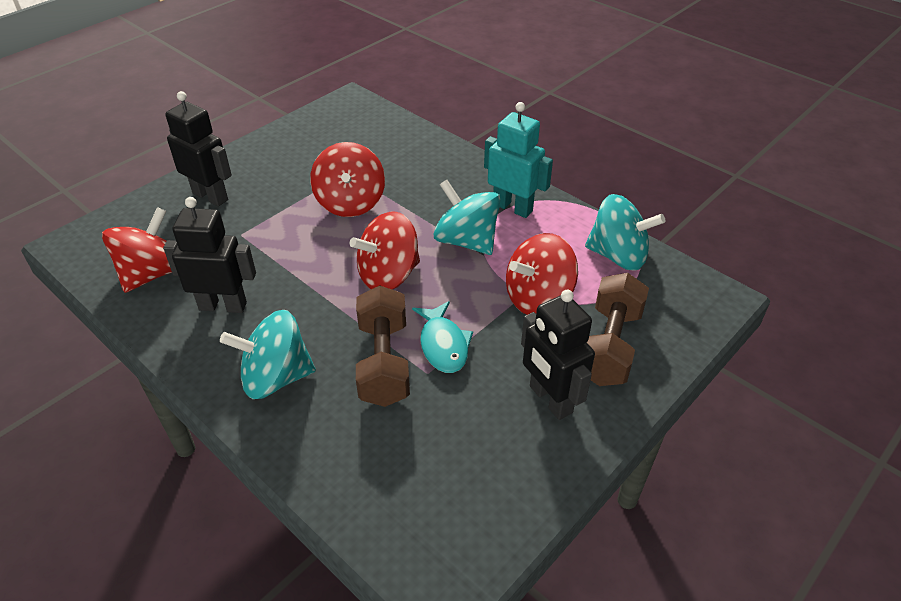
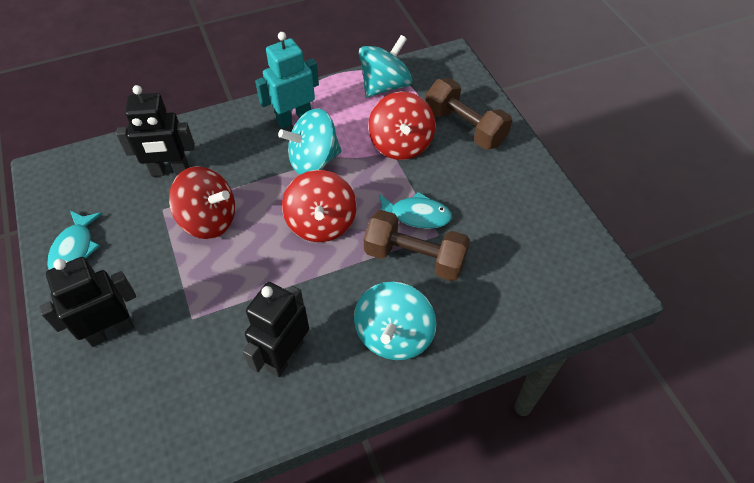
camera: 65 degrees left, 10 degrees up
red spinning top [102,207,172,293] -> none
black robot [521,290,595,420] -> black robot moved to [116,85,195,177]
none -> turquoise fish [47,211,102,270]

